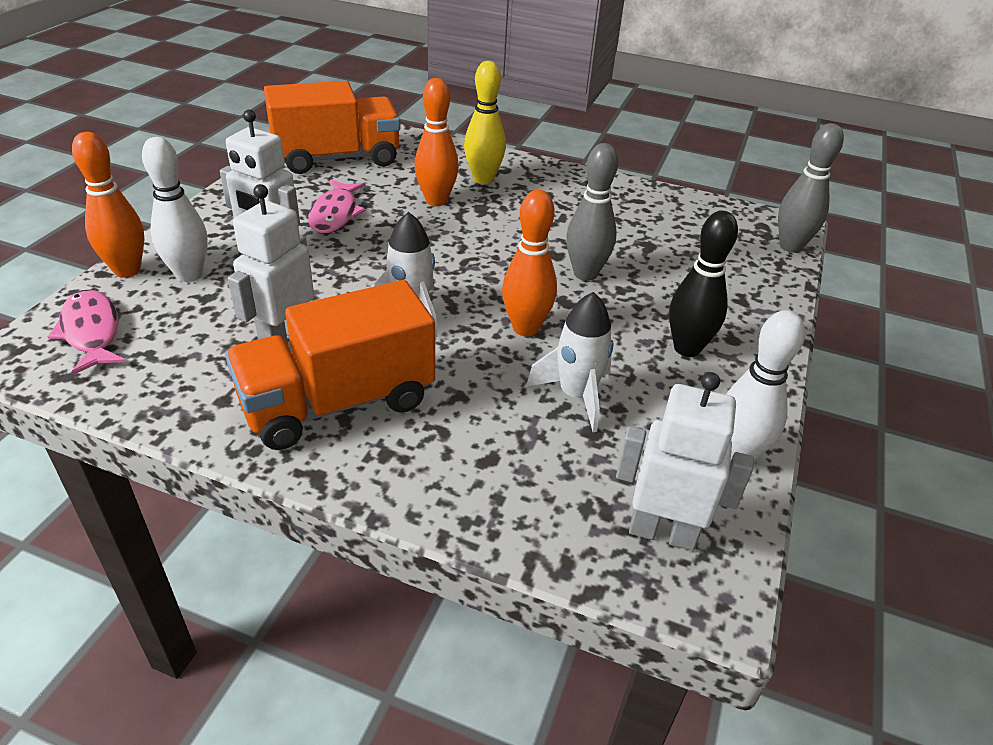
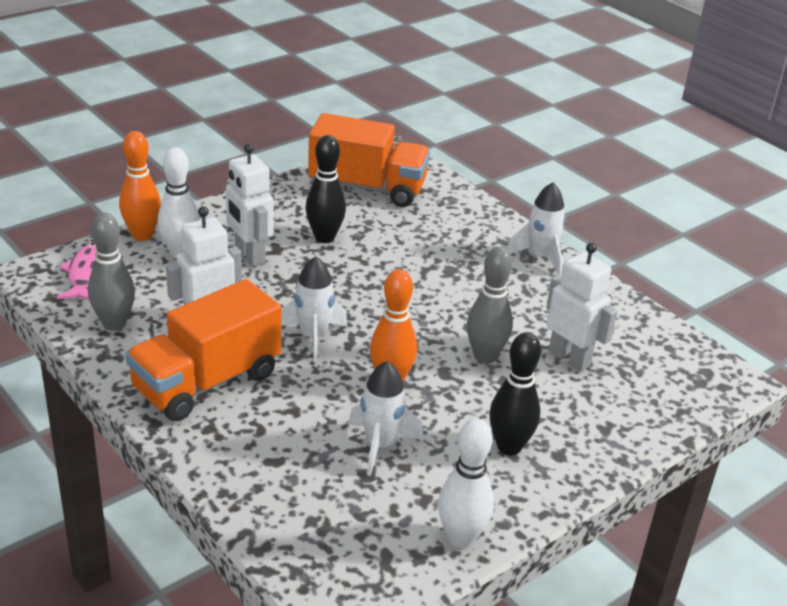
camera: 30 degrees right, 5 degrees down
orange truck [225,280,435,450] -> orange truck turned 45 degrees counterclockwise [126,279,282,421]
pink fish [308,180,366,233] -> black bowling pin [306,135,346,243]
orange bowling pin [414,78,459,206] -> none
yellow bowling pin [464,61,506,184] -> none
white robot [616,372,754,551] -> white robot moved to [546,243,618,372]
grey bowling pin [778,123,844,253] -> grey bowling pin moved to [88,213,135,331]
none -> white rocket [507,182,566,276]

